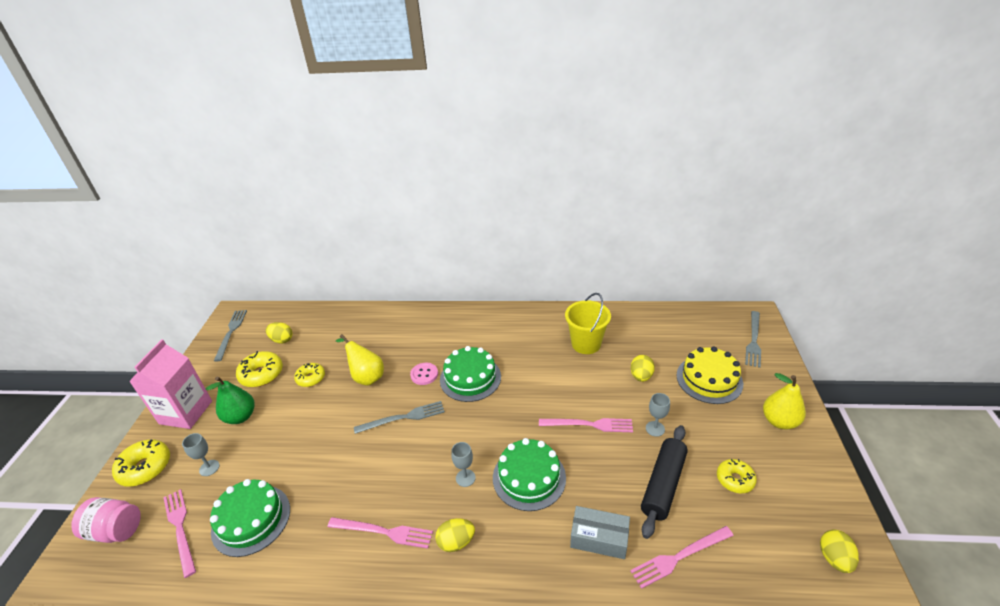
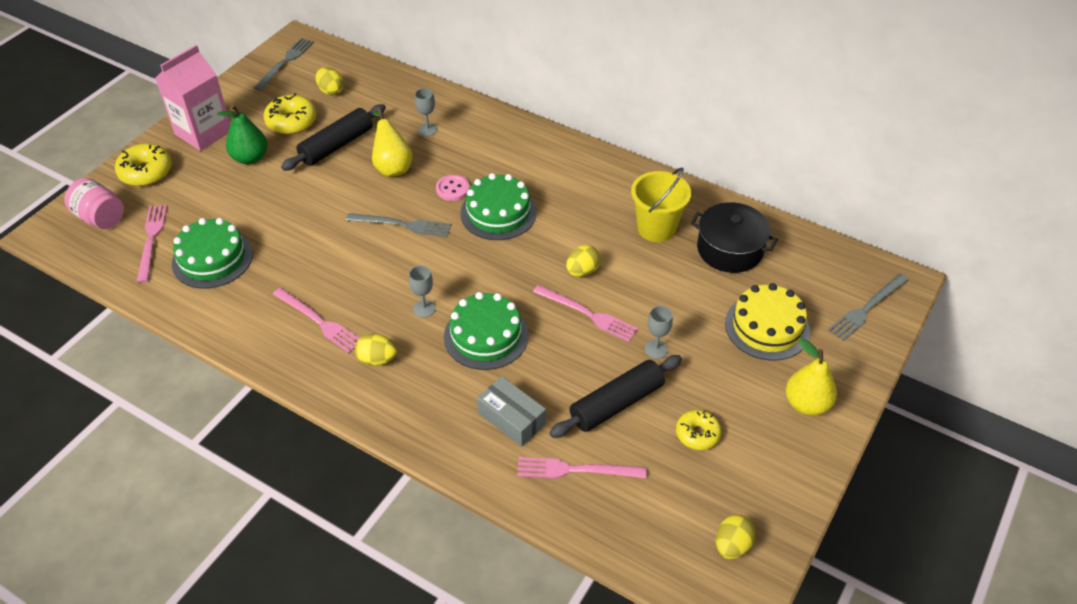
camera: 25 degrees right, 10 degrees up
grey goblet [182,433,220,476] -> grey goblet moved to [415,88,437,136]
yellow donut [294,363,325,387] -> black rolling pin [281,104,386,171]
yellow egg [631,355,655,382] -> yellow egg moved to [566,245,601,277]
none -> black pot [691,202,778,273]

